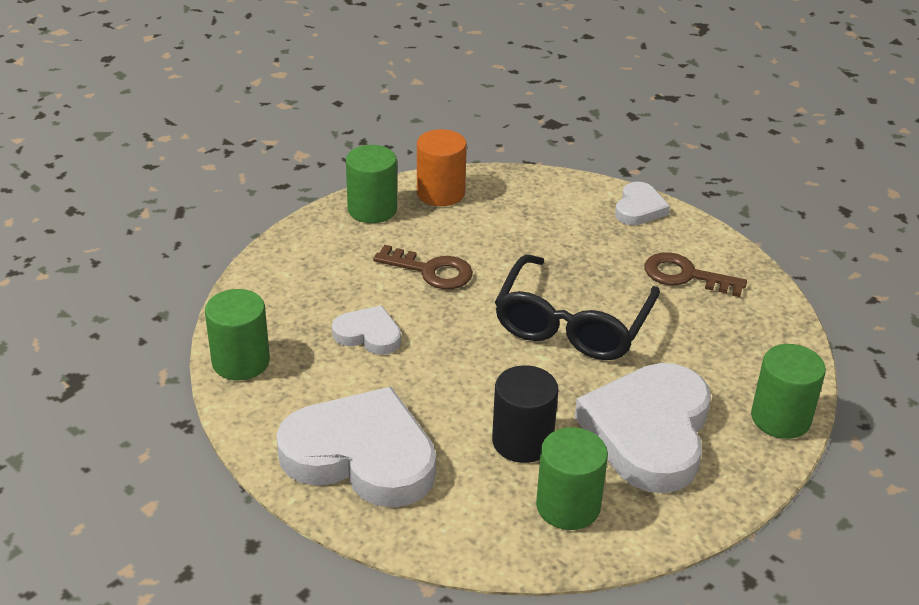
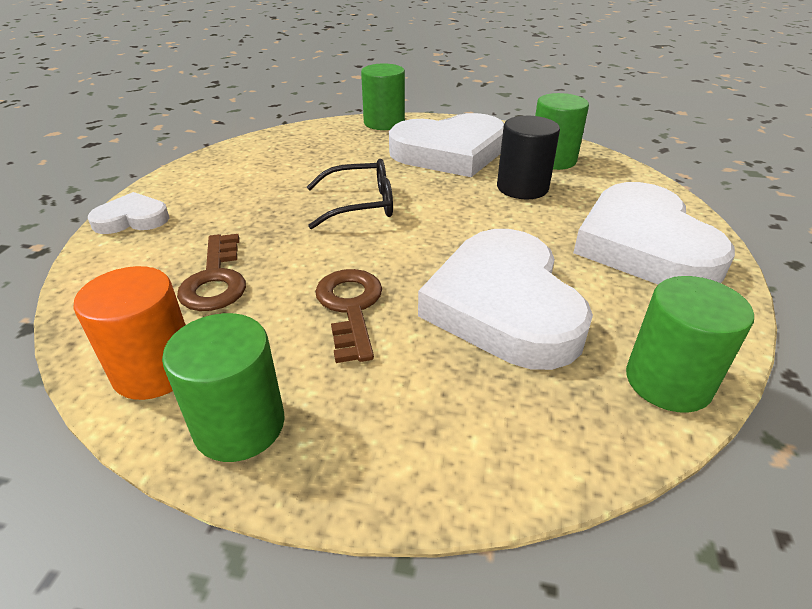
camera: 120 degrees left, 0 degrees up
white heart [332,306,401,355] -> white heart [418,229,593,370], size x2.05
black glasses [495,255,660,360] -> black glasses [307,159,393,229], size x0.63
brown key [644,252,747,297] -> brown key moved to [177,234,246,311]

